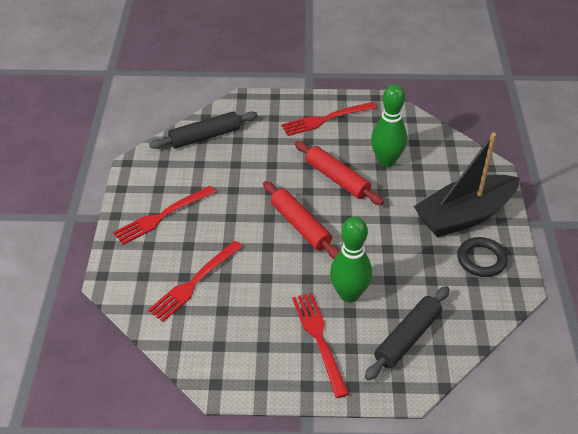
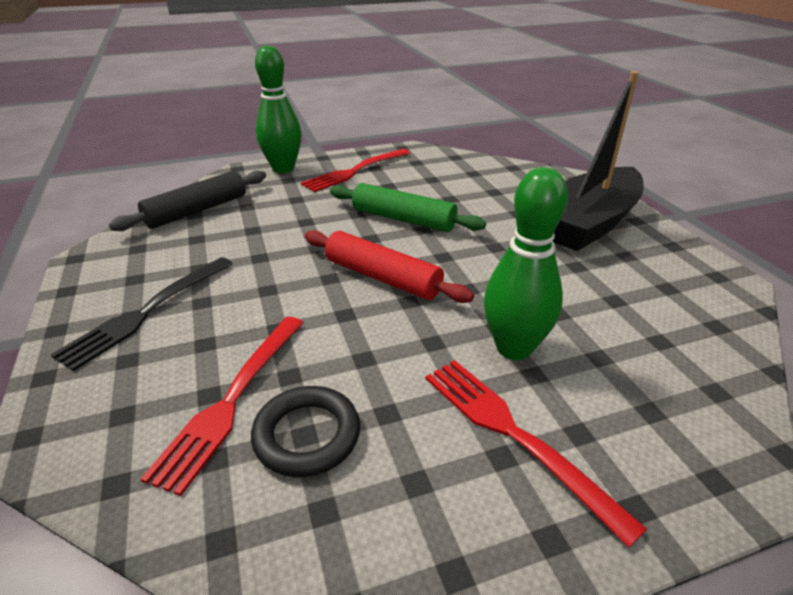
camera: 20 degrees left, 10 degrees down
red fork [113,186,216,245] -> black fork [51,257,233,371]
red rolling pin [295,141,384,205] -> green rolling pin [330,183,486,232]
black rolling pin [365,286,450,381] -> none
green bowling pin [371,84,407,167] -> green bowling pin moved to [255,46,302,173]
black ring [457,237,508,277] -> black ring moved to [251,386,360,477]

